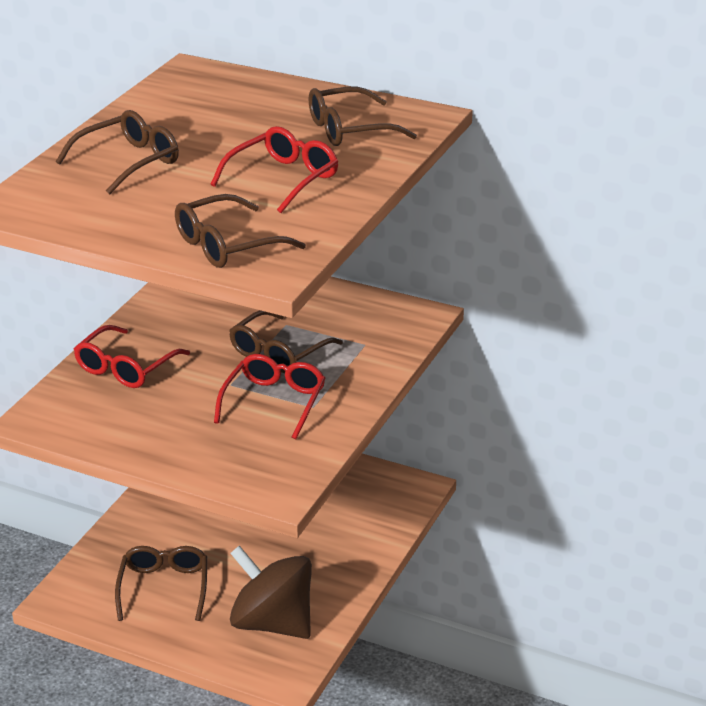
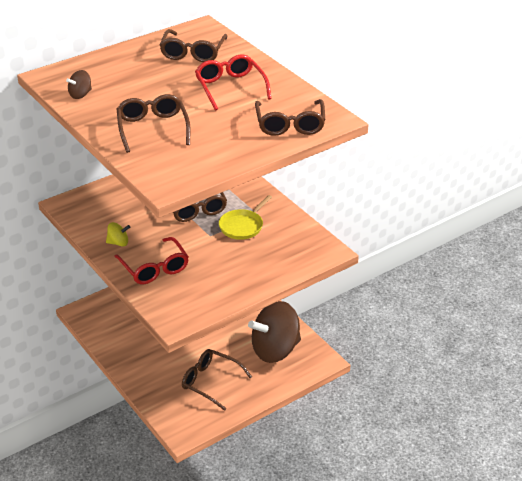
camera: 60 degrees left, 5 degrees up
red glasses [214,354,326,439] -> yellow pan [219,195,272,240]
none -> brown spinning top [66,70,92,99]
none -> yellow spinning top [106,222,130,246]

